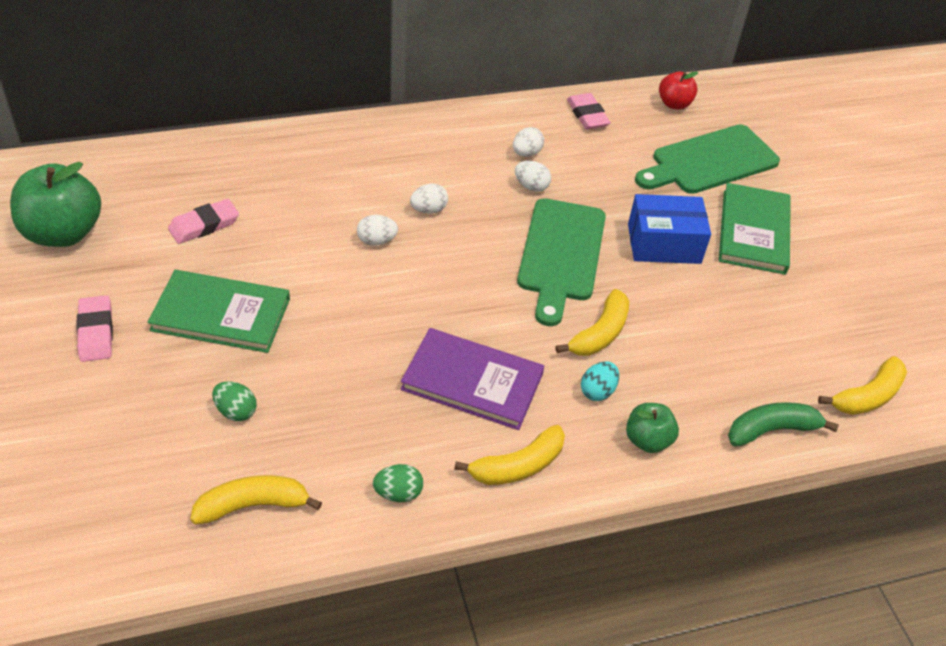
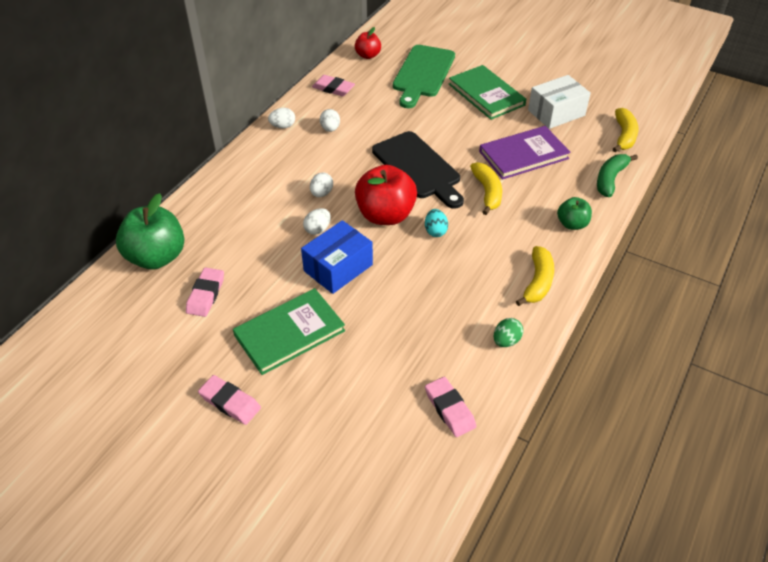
camera: 40 degrees left, 0 degrees up
green apple [10,162,101,247] -> green apple moved to [116,193,184,269]
yellow banana [190,475,322,525] -> pink eraser [425,377,476,437]
green egg [212,381,257,421] -> none
purple book [401,328,544,430] -> purple book moved to [479,126,571,180]
white egg [515,161,551,192] -> white egg moved to [268,108,295,128]
green cutting board [517,198,606,326] -> black cutting board [372,131,464,209]
turquoise egg [581,361,619,401] -> turquoise egg moved to [425,209,448,237]
blue box [628,194,711,264] -> blue box moved to [301,220,373,294]
none -> red apple [355,165,417,225]
none -> white box [528,75,591,129]

